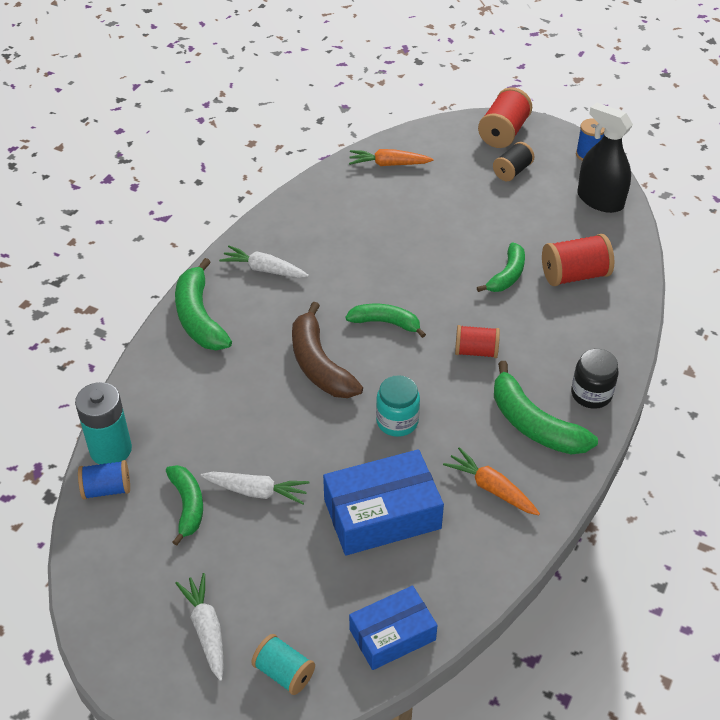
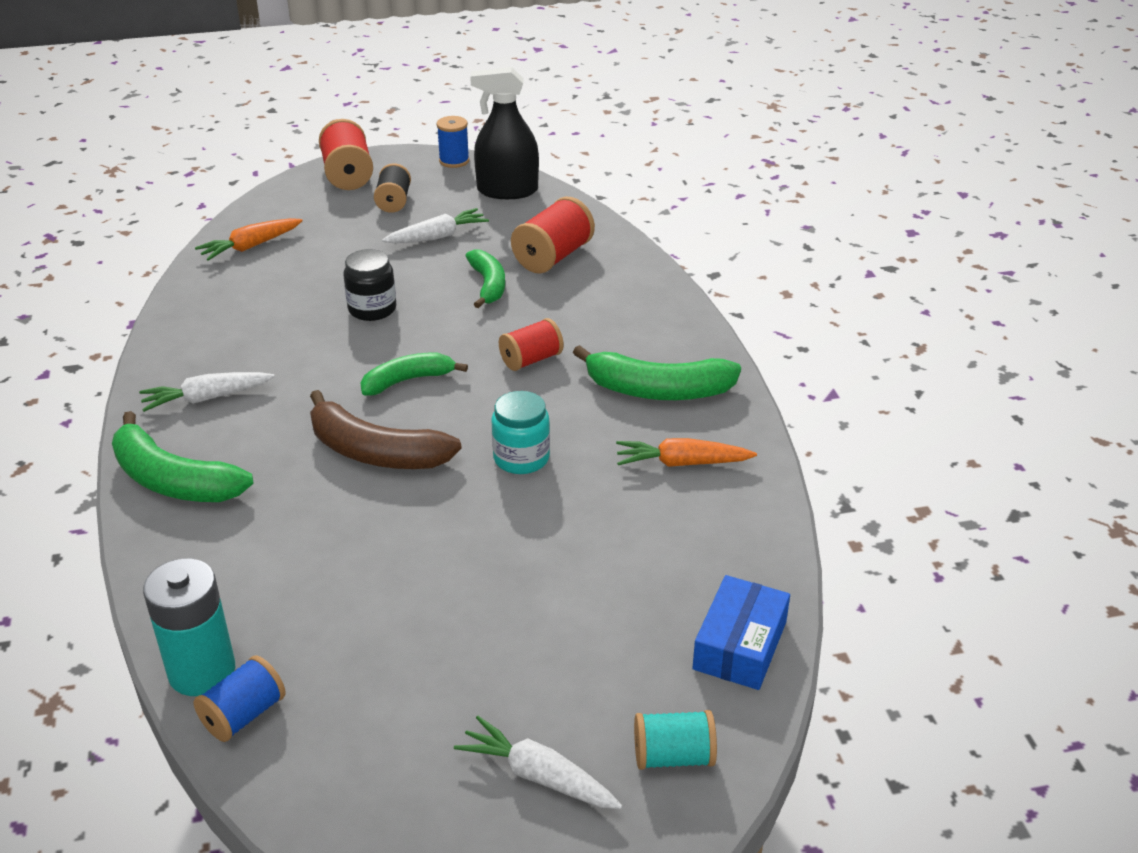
camera: 40 degrees left, 10 degrees down
green banana [166,465,203,546] -> none
white carrot [201,472,310,505] -> white carrot moved to [382,208,489,243]
blue box [323,449,444,556] -> none
black jar [571,349,619,409] -> black jar moved to [344,249,396,321]

